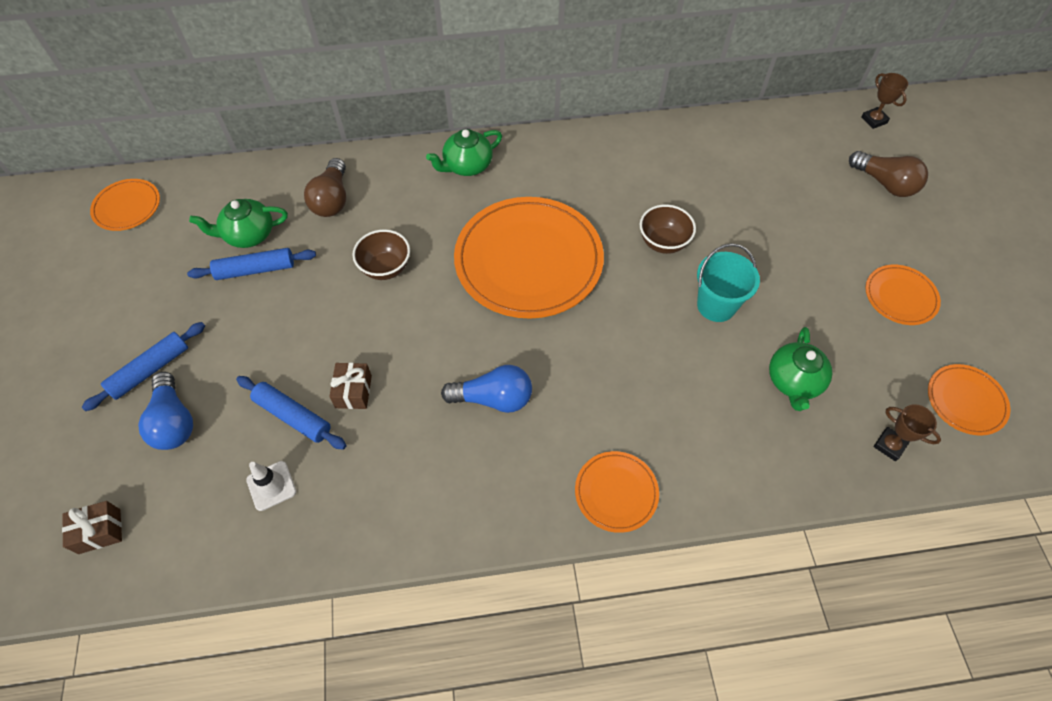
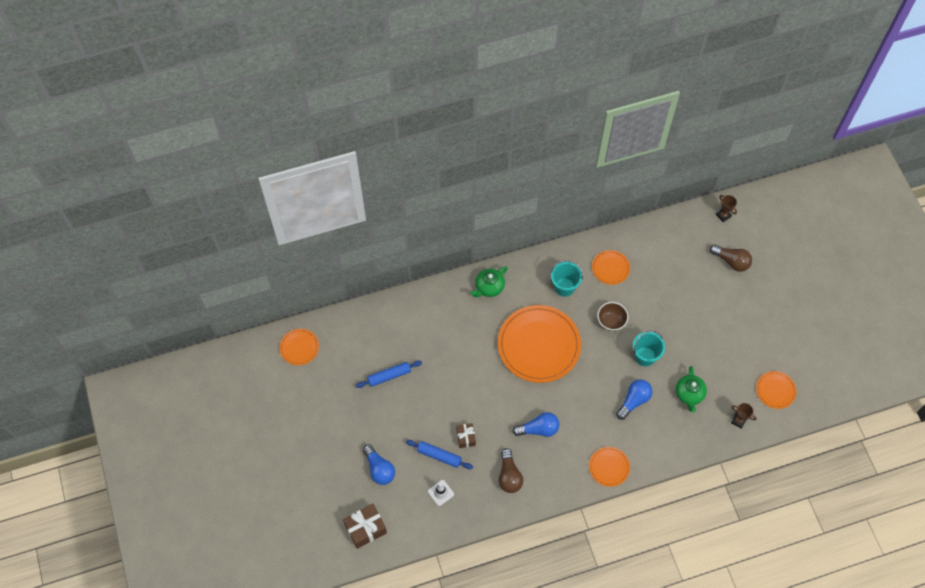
camera: 10 degrees left, 5 degrees up
brown gift [62,501,122,554] -> brown gift [343,504,387,549], size x1.64
blue rolling pin [82,322,205,411] -> none
green teapot [189,199,288,248] -> none
brown light bulb [304,158,346,217] -> brown light bulb moved to [498,448,523,493]
brown bowl [352,229,410,280] -> none
orange plate [866,265,941,325] -> orange plate moved to [592,250,630,285]
none -> turquoise bucket [551,260,583,297]
none -> blue light bulb [616,380,653,420]

